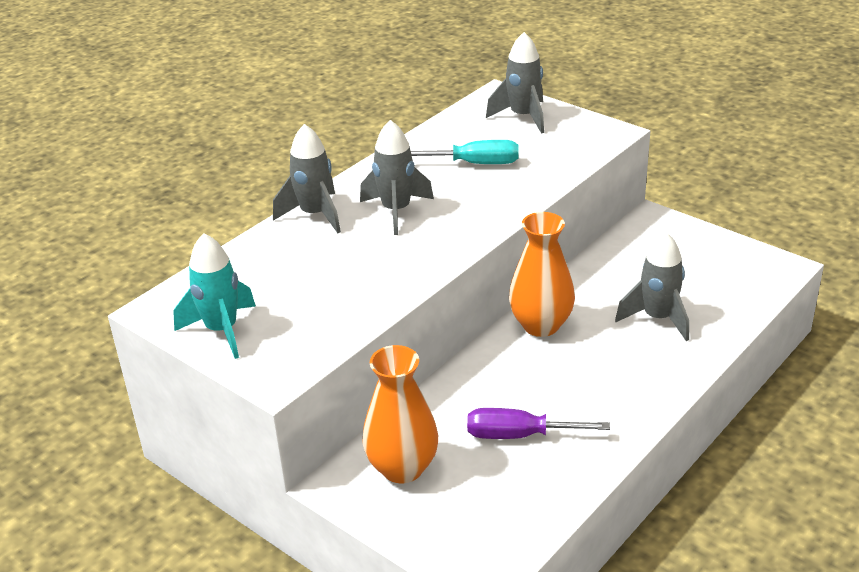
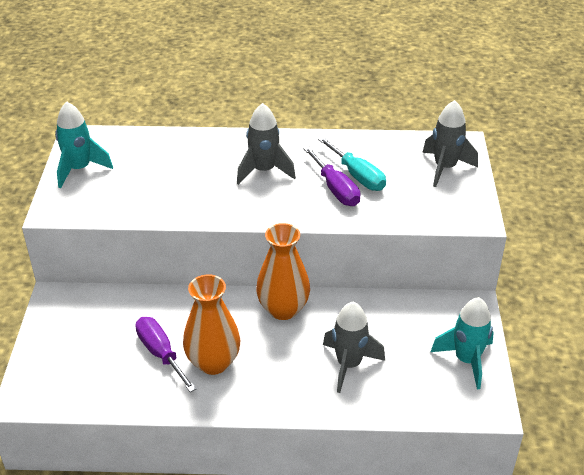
camera: 50 degrees right, 5 degrees up
grey rocket [273,124,341,233] -> none
orange vase [362,345,438,483] -> orange vase moved to [183,274,240,375]
none -> purple screwdriver [303,146,361,206]
none -> turquoise rocket [431,297,494,390]

